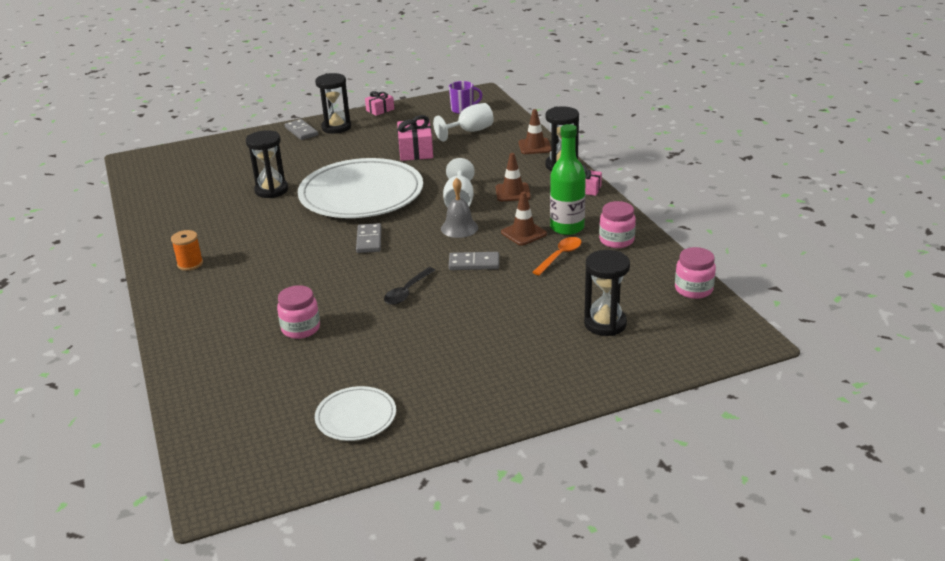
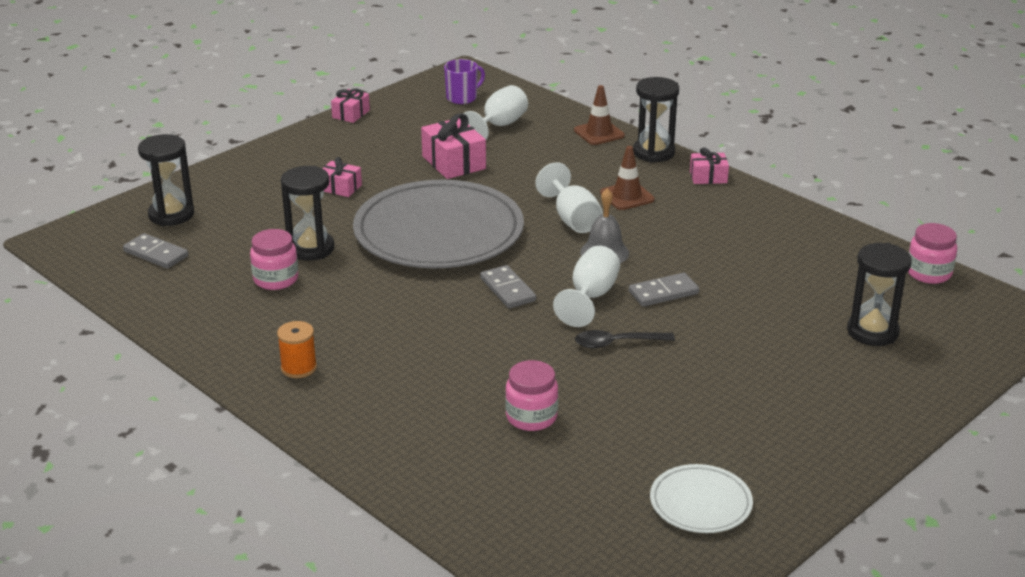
camera: 25 degrees left, 0 degrees up
grey domino [285,119,318,140] -> grey domino moved to [123,233,188,269]
white plate [298,158,423,218] -> grey plate [353,180,524,268]
black hourglass [315,73,351,134] -> black hourglass moved to [138,134,194,226]
black spoon [384,267,435,305] -> black spoon turned 75 degrees clockwise [575,330,675,348]
brown traffic cone [501,192,547,245] -> none
orange spoon [532,237,582,276] -> none
green bottle [550,124,586,235] -> none
pink jar [599,201,636,248] -> pink jar moved to [250,229,298,290]
none -> pink gift [322,157,362,197]
none -> white goblet [553,246,620,327]

